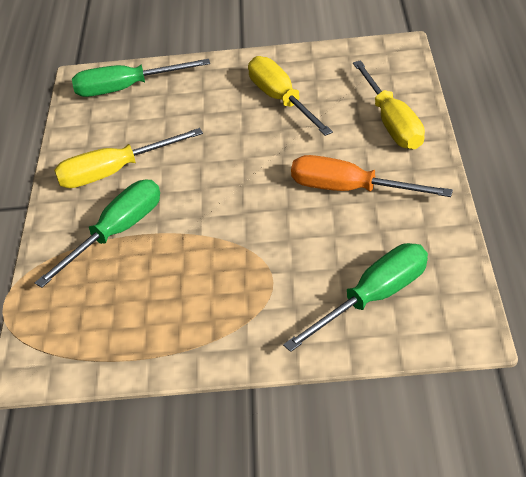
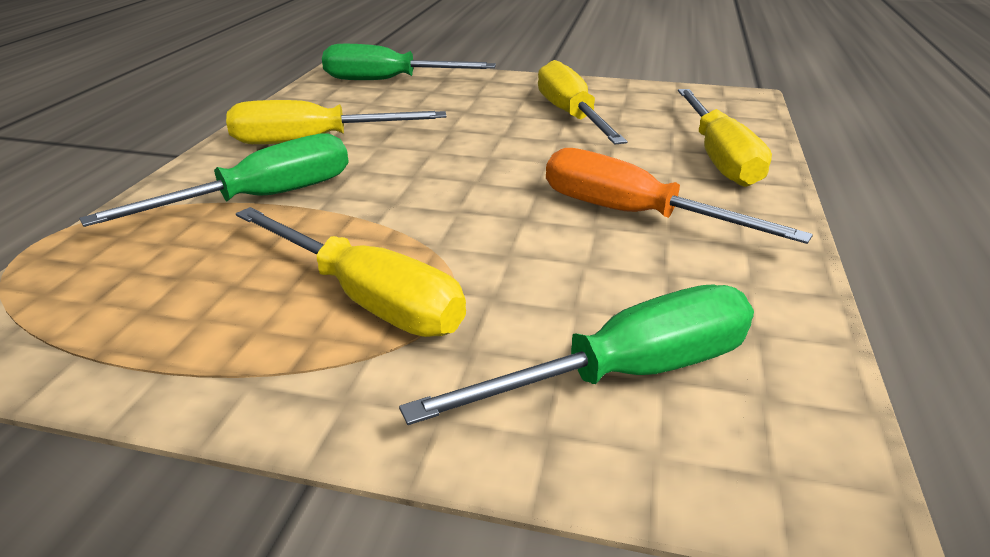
camera: 10 degrees right, 10 degrees down
none -> yellow screwdriver [236,207,466,337]

